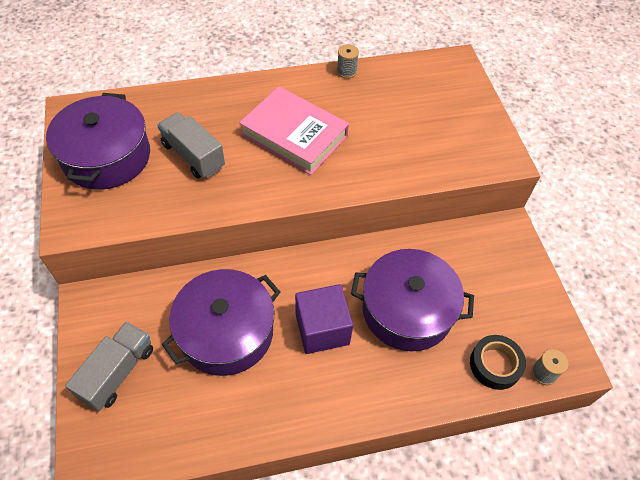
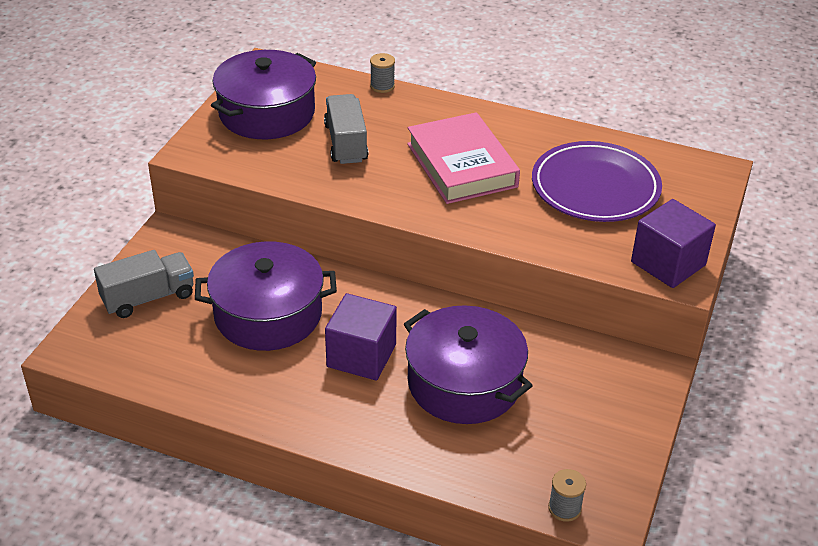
camera: 35 degrees right, 15 degrees down
grey spool [337,44,359,79] -> grey spool moved to [370,53,395,93]
black tape [470,335,526,390] -> none
none -> purple plate [532,141,662,222]
none -> purple cube [631,199,716,288]

